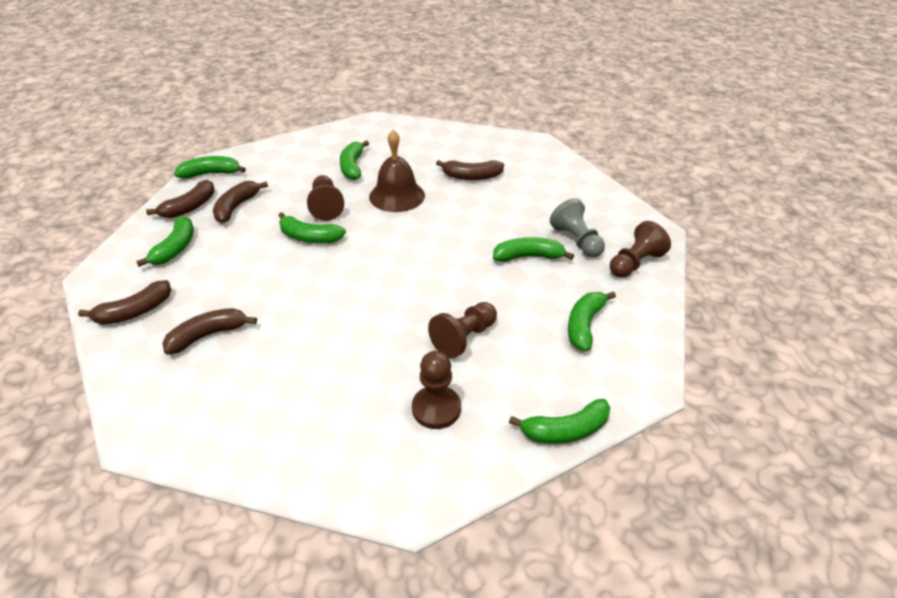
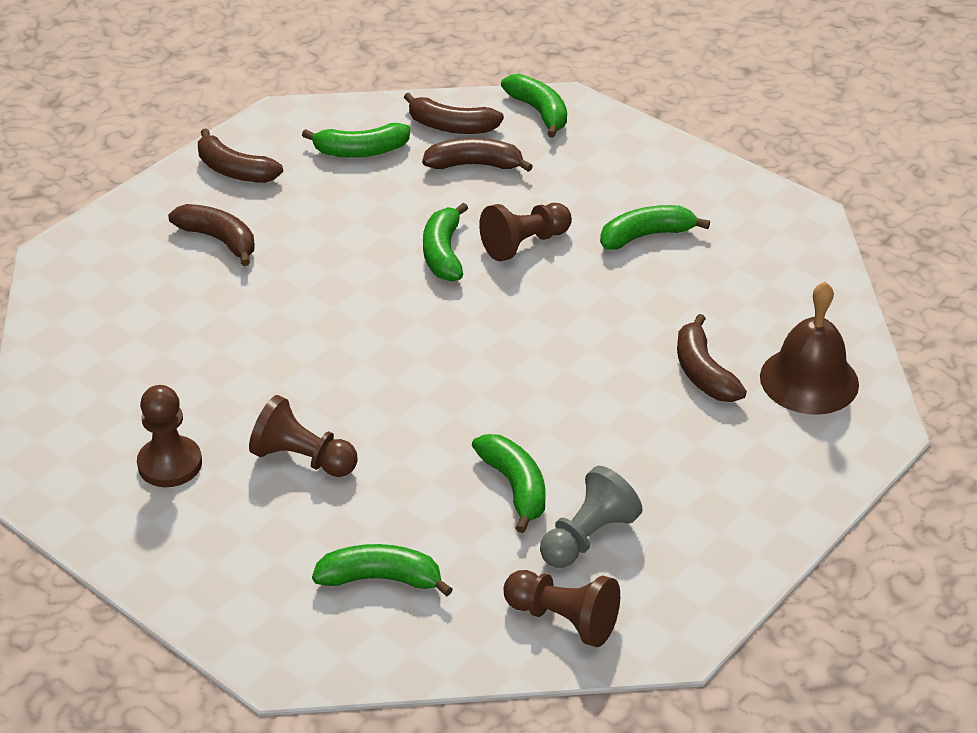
camera: 70 degrees right, 0 degrees up
brown bell [369,130,425,212] -> brown bell moved to [760,281,859,415]
green banana [509,399,610,444] -> none

